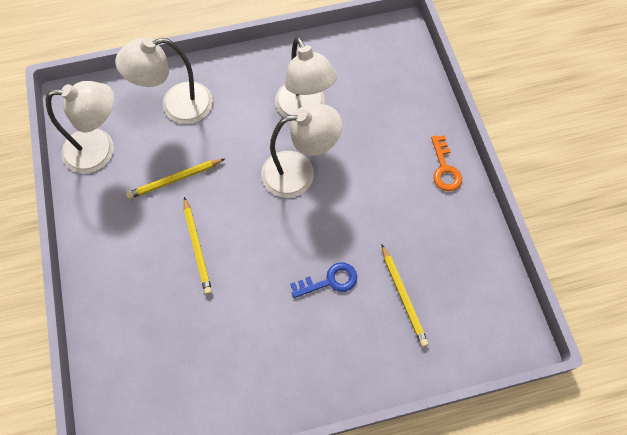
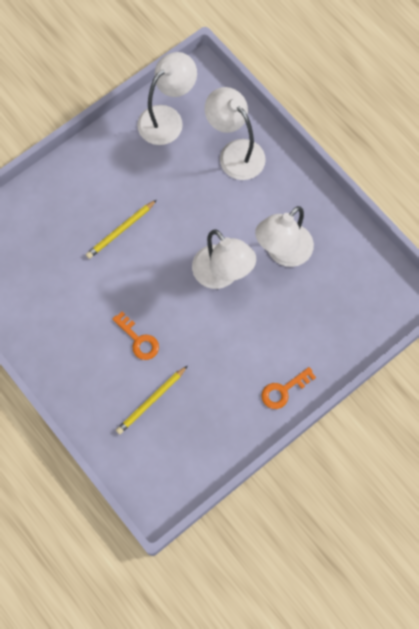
camera: 65 degrees right, 5 degrees up
white lamp [46,81,114,173] -> white lamp turned 105 degrees counterclockwise [137,52,197,145]
yellow pencil [126,159,225,199] -> none
blue key [290,262,357,298] -> orange key [113,311,159,360]

